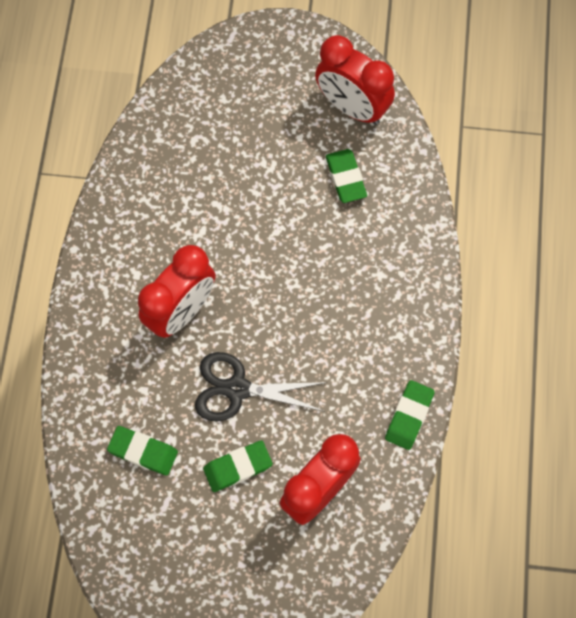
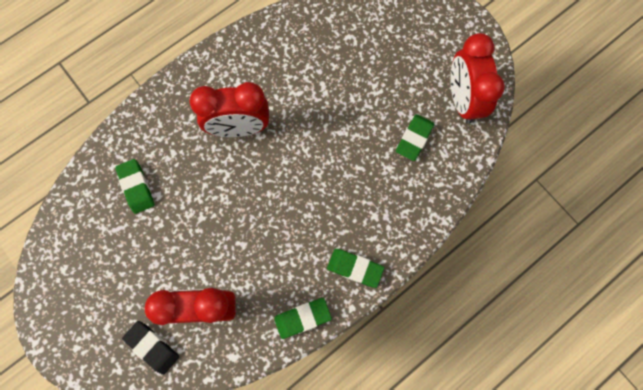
camera: 45 degrees right, 5 degrees up
black scissors [195,352,328,421] -> none
green eraser [203,440,273,492] -> green eraser moved to [327,249,384,288]
none -> black eraser [122,321,179,375]

